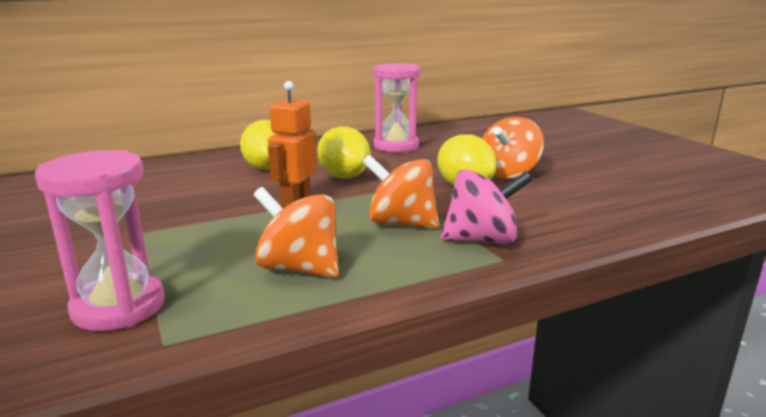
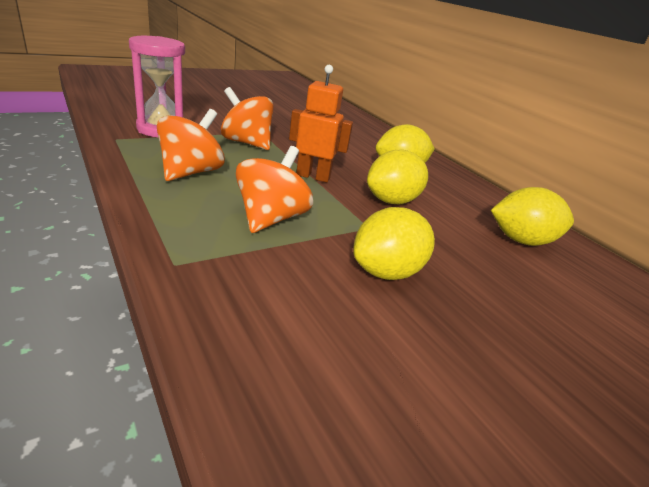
camera: 80 degrees right, 10 degrees up
pink hourglass [373,63,421,152] -> yellow lemon [491,187,574,246]
pink spinning top [441,169,533,244] -> none
orange spinning top [482,117,544,179] -> orange spinning top moved to [221,87,274,150]

